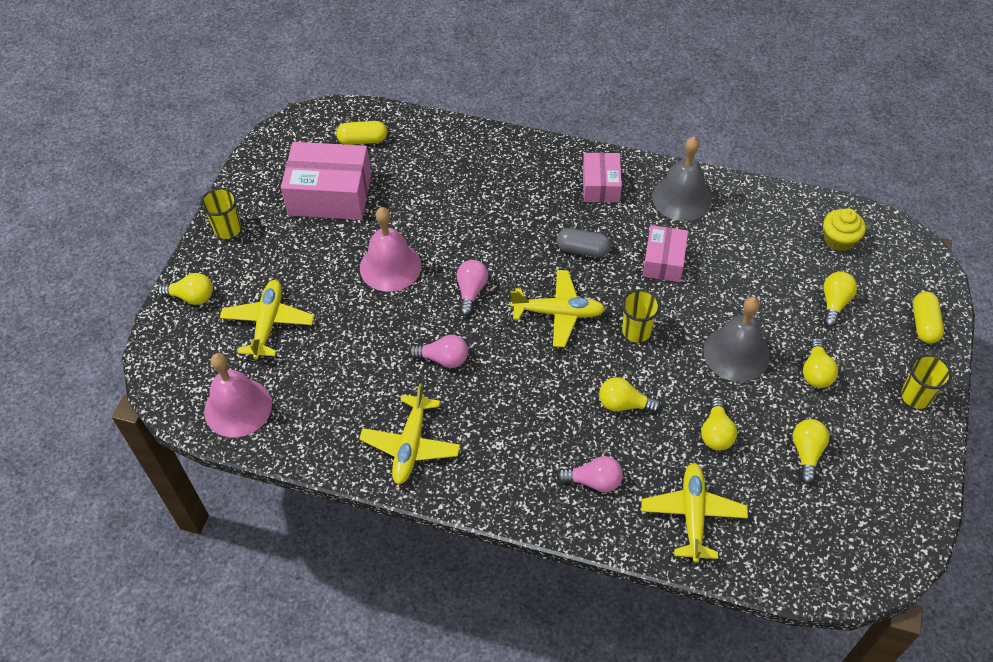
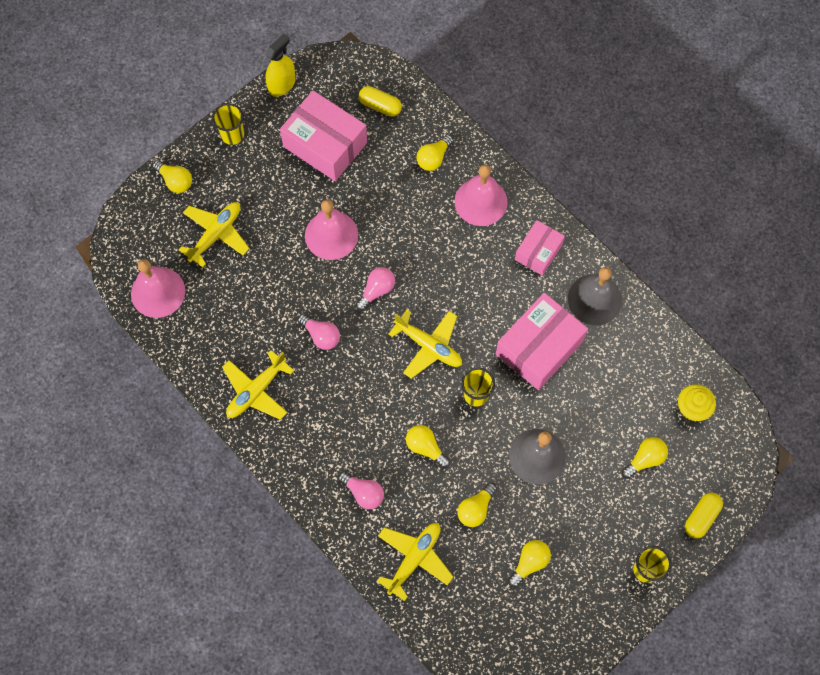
camera: 30 degrees right, 15 degrees up
grey capsule [557,228,611,257] -> none
pink box [643,225,688,282] -> pink box [496,293,588,390], size x1.70
yellow light bulb [803,338,838,388] -> yellow light bulb moved to [417,135,453,171]
none -> yellow spray bottle [265,34,296,97]
none -> pink bell [455,165,508,226]

